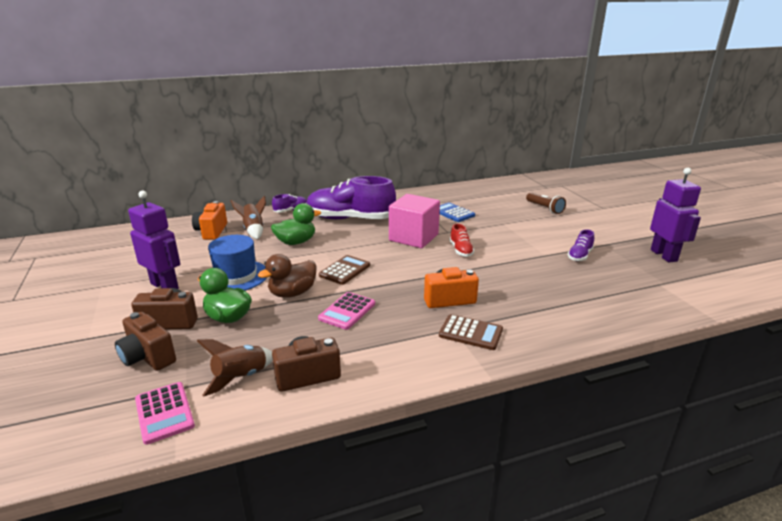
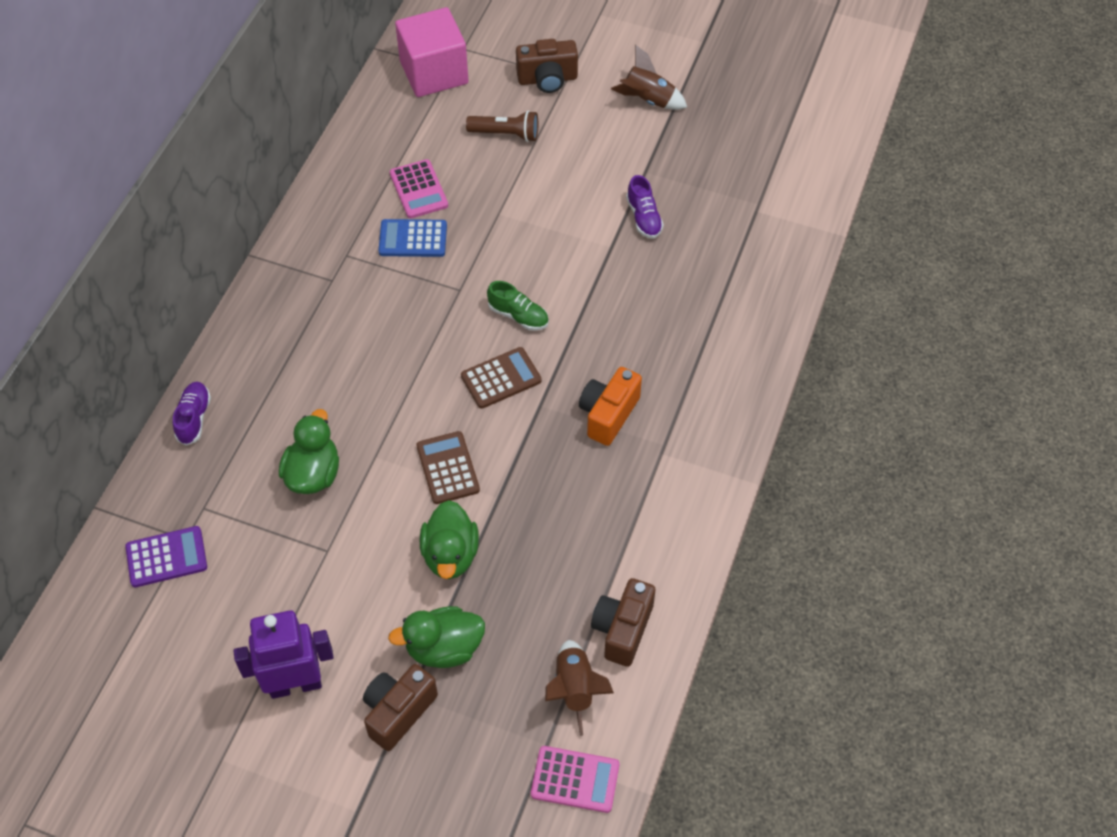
camera: 50 degrees left, 30 degrees up
brown camera [115,312,176,371] -> brown camera moved to [516,39,578,93]
orange camera [192,201,227,240] -> purple calculator [125,526,207,587]
blue hat [208,235,267,291] -> none
brown rocket [231,196,266,239] -> brown rocket moved to [611,45,687,110]
brown duck [258,254,317,298] -> green duck [420,500,479,579]
purple shoe [307,176,396,219] -> none
pink calculator [318,292,375,330] -> pink calculator moved to [390,159,448,218]
pink cube [389,194,440,248] -> pink cube moved to [395,7,468,97]
brown calculator [439,314,503,350] -> brown calculator moved to [461,347,542,409]
red shoe [450,224,474,257] -> green shoe [487,281,549,331]
purple robot [650,168,701,262] -> none

